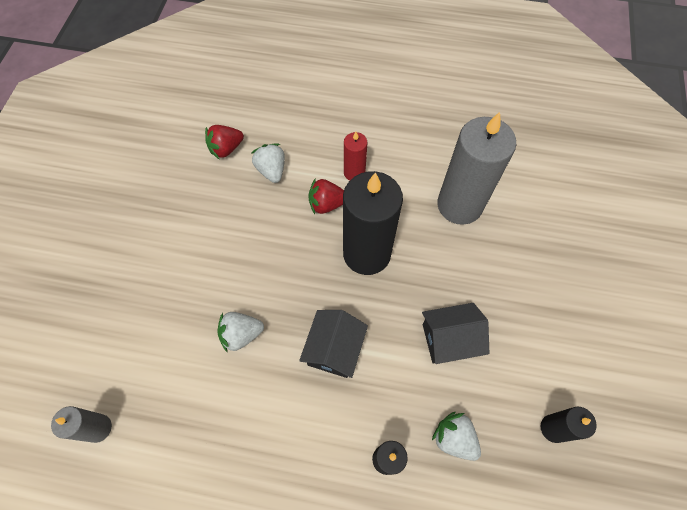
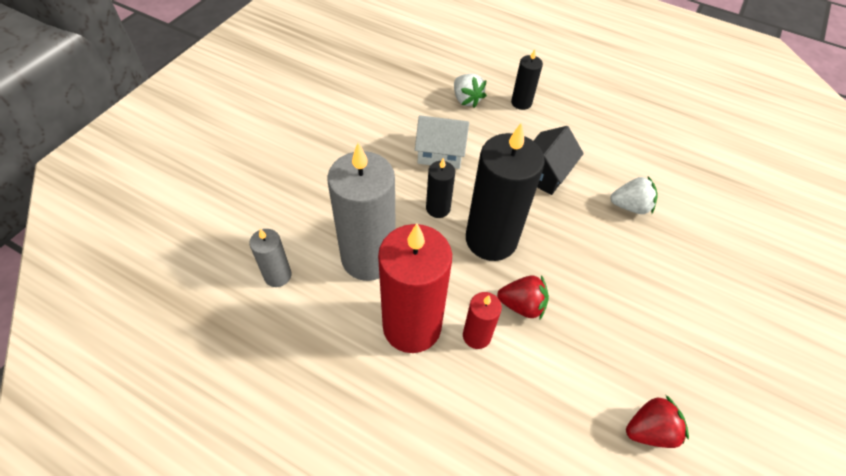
camera: 165 degrees left, 10 degrees down
grey candle [51,406,112,443] -> grey candle moved to [249,229,292,287]
white strawberry [251,143,285,183] -> none
black house [422,303,489,364] -> white house [415,115,469,169]
black candle [541,407,597,443] -> black candle moved to [426,158,455,218]
none -> red candle [378,224,452,353]

